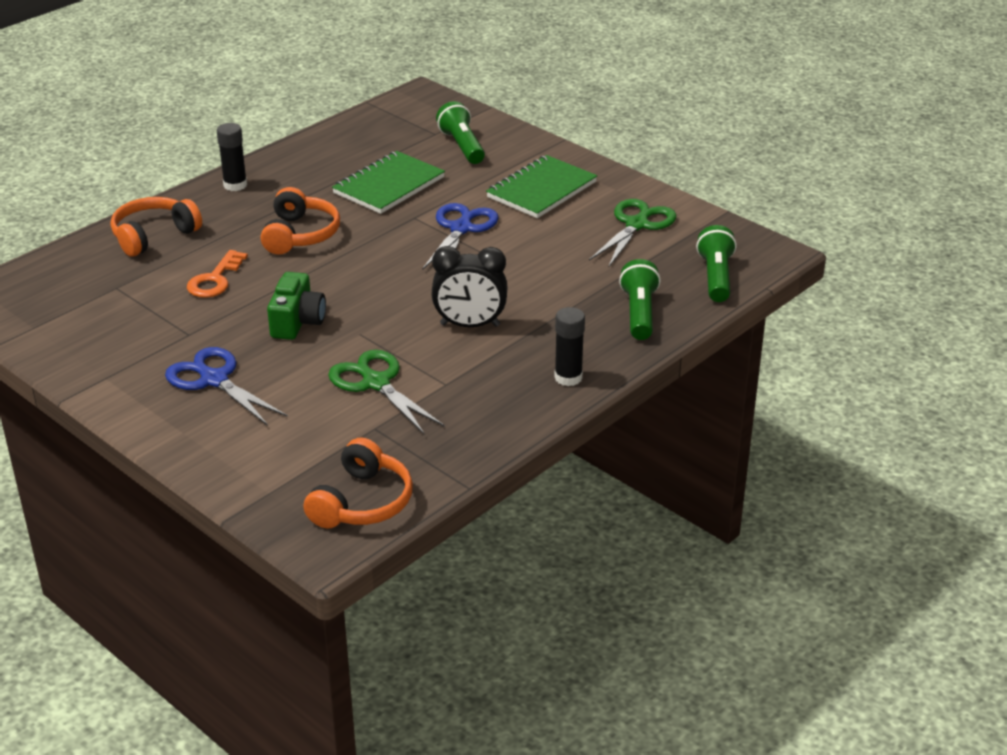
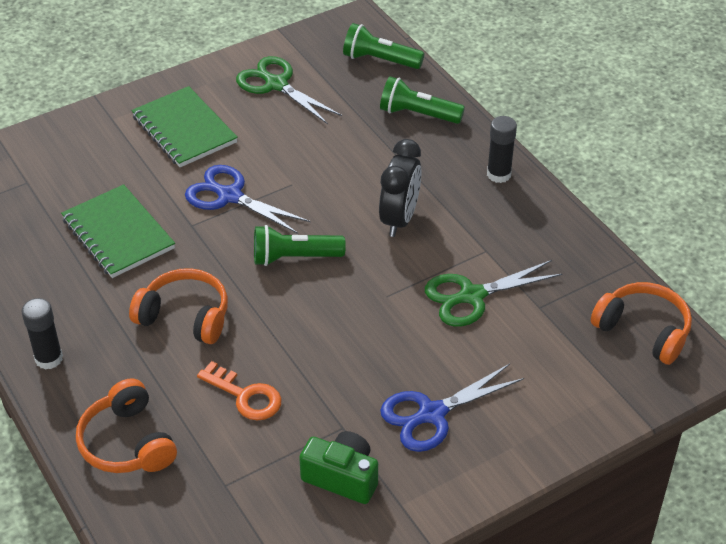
camera: 75 degrees left, 10 degrees up
green camera [267,272,326,340] -> green camera moved to [299,431,378,504]
green flashlight [436,101,485,164] -> green flashlight moved to [254,225,346,266]

